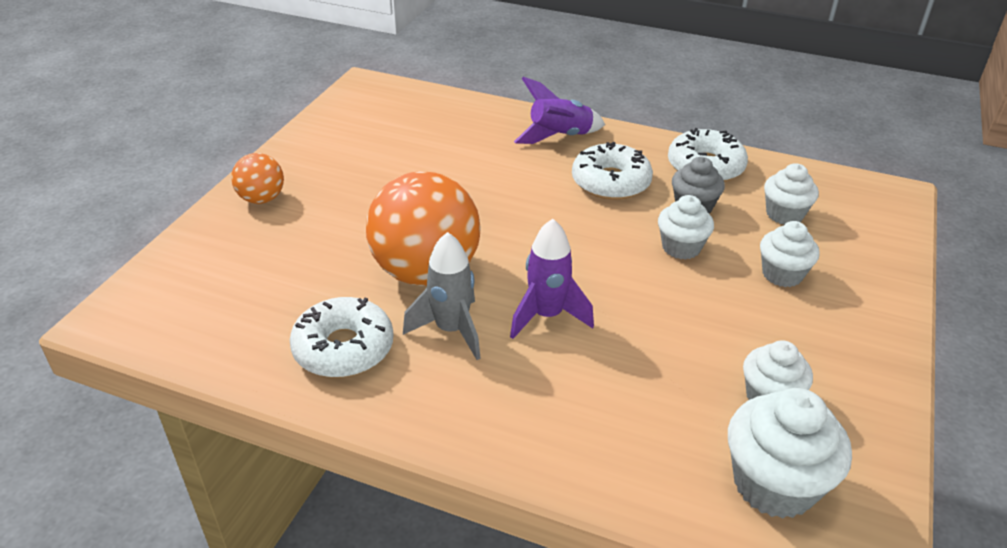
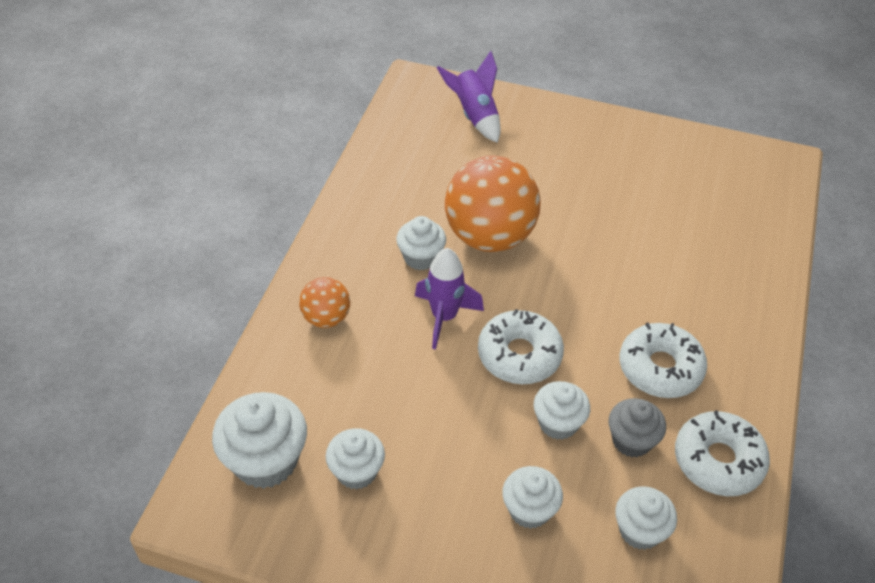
camera: 85 degrees right, 10 degrees up
orange ball [231,153,284,204] -> orange ball moved to [299,277,350,328]
white donut [290,297,394,378] -> white donut moved to [478,309,564,384]
grey rocket [403,232,481,360] -> white cupcake [396,216,446,270]
purple rocket [514,77,605,144] -> purple rocket moved to [437,51,500,143]

